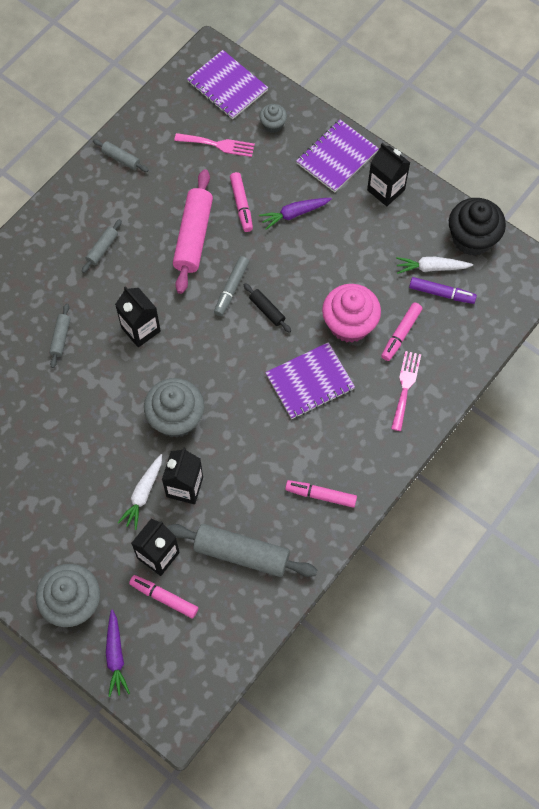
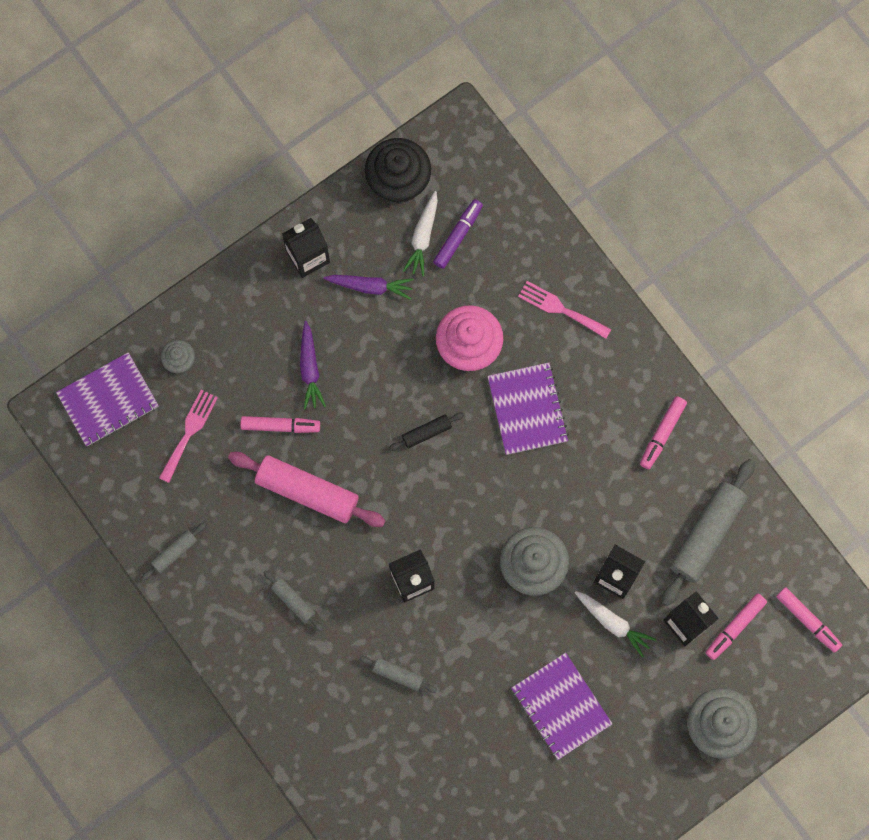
camera: 75 degrees left, 10 degrees up
purple carrot [106,609,130,697] -> purple carrot moved to [323,275,414,300]
grey marker [214,256,249,316] -> none
purple notebook [296,120,379,193] -> purple notebook moved to [511,653,612,760]
pink marker [381,302,422,361] -> pink marker moved to [776,587,842,653]

